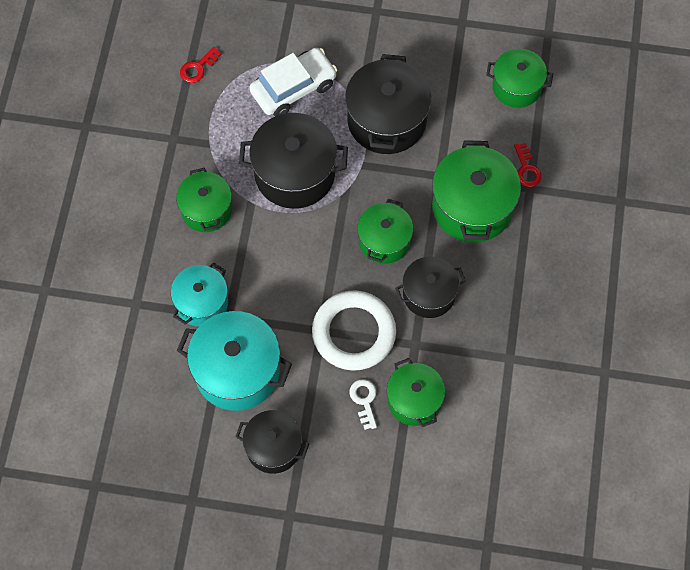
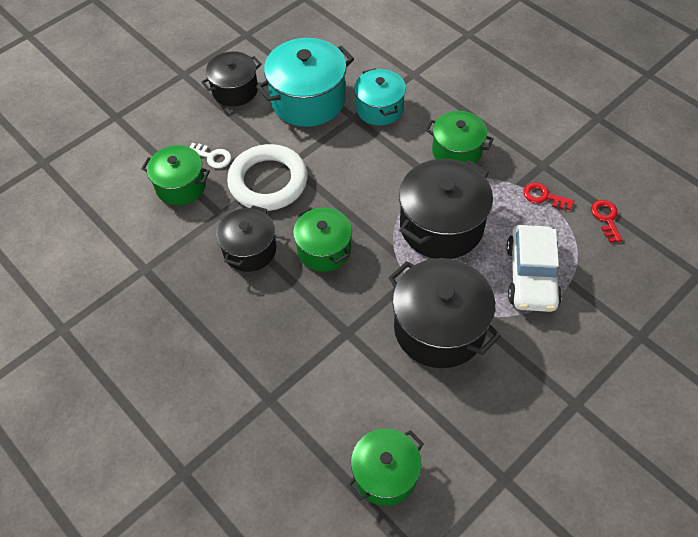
camera: 130 degrees right, 10 degrees down
green pot [432,140,521,243] -> none
red key [514,143,542,187] -> red key moved to [523,182,574,210]

